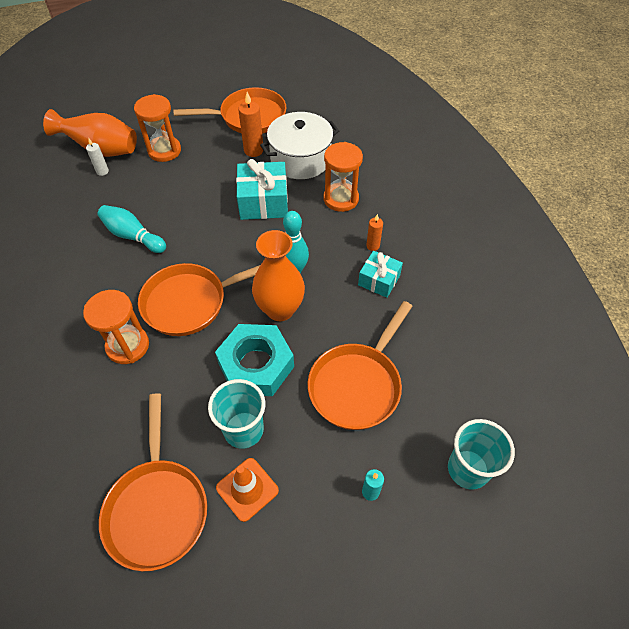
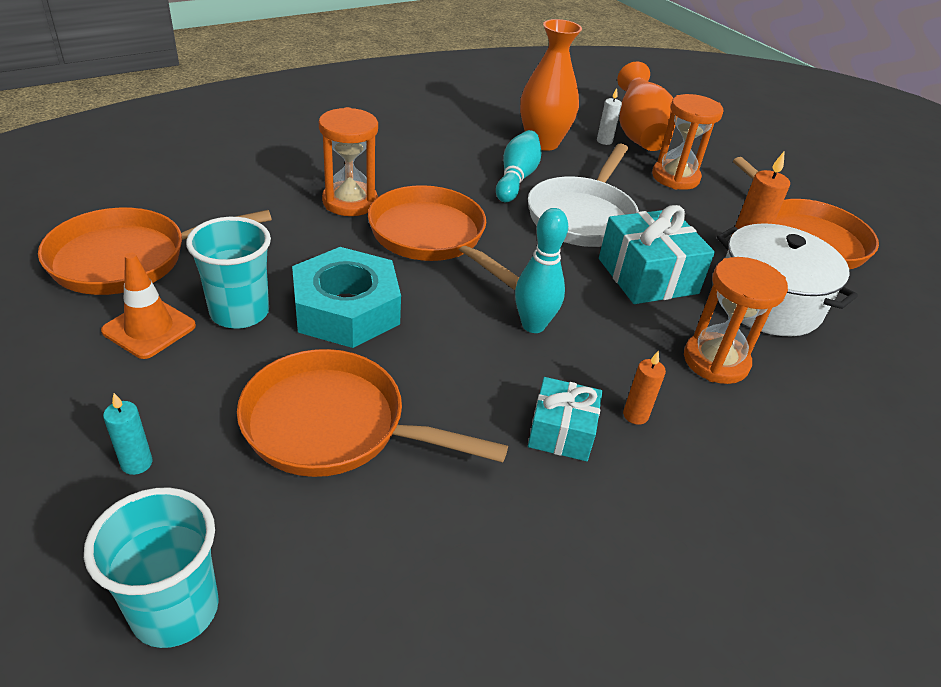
camera: 70 degrees right, 15 degrees down
orange vase [252,230,305,321] -> orange vase moved to [520,19,582,151]
none -> white pan [528,144,639,247]

